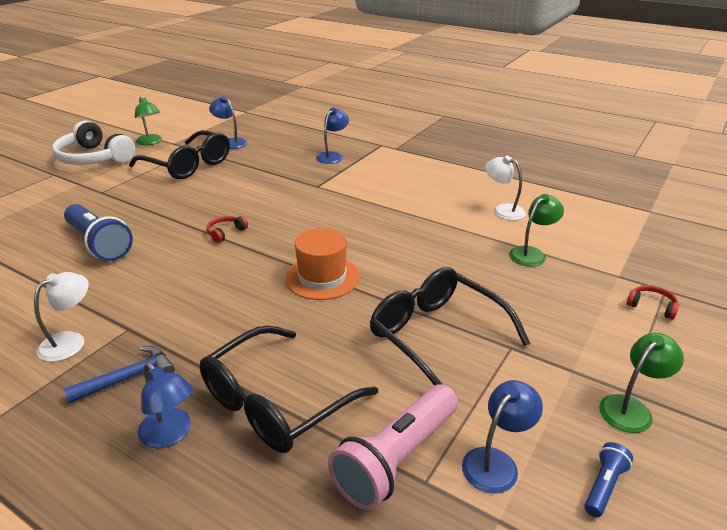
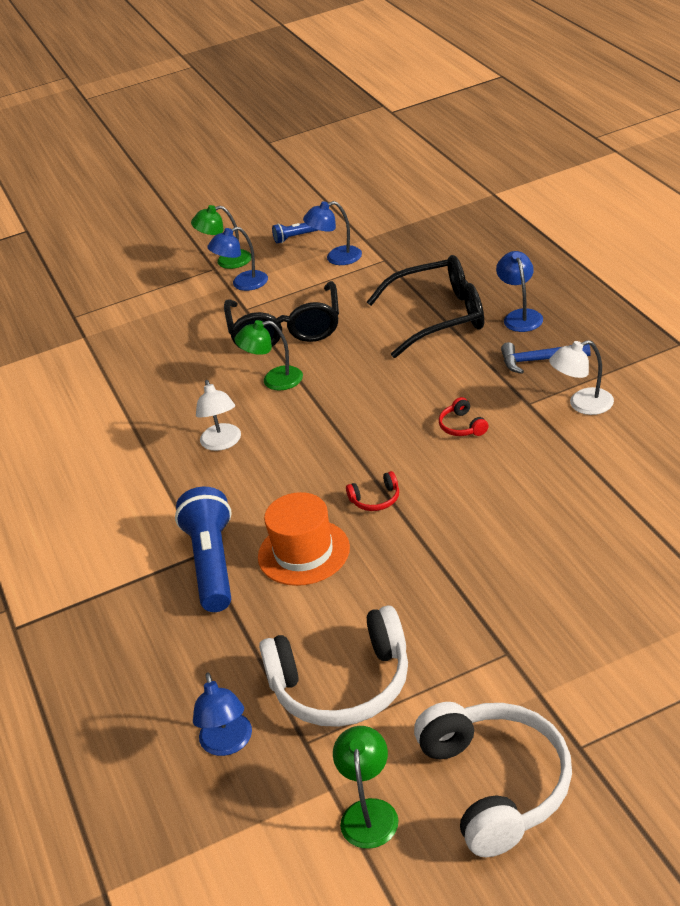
camera: 140 degrees left, 5 degrees up
blue flashlight [64,204,133,261] -> blue flashlight moved to [175,487,232,612]
black glasses [129,130,230,179] -> white headphones [259,605,408,727]
orange hat [285,228,360,300] -> orange hat moved to [258,492,350,586]
blue lamp [316,108,349,164] -> blue lamp moved to [207,227,268,291]
pink flashlight [328,384,458,510] -> none
white lamp [485,155,526,220] -> white lamp moved to [196,380,241,451]
green lamp [509,194,564,267] -> green lamp moved to [235,320,303,390]
red headphones [627,285,679,320] -> red headphones moved to [439,397,488,436]

